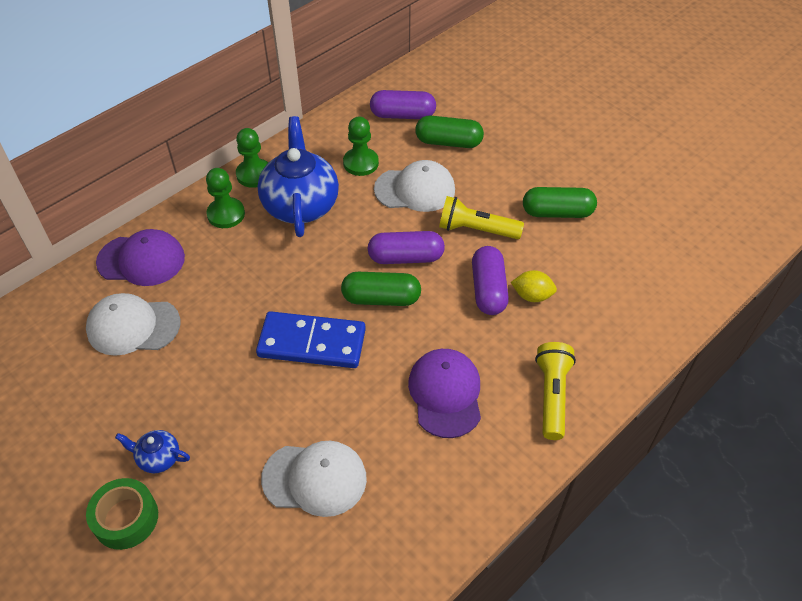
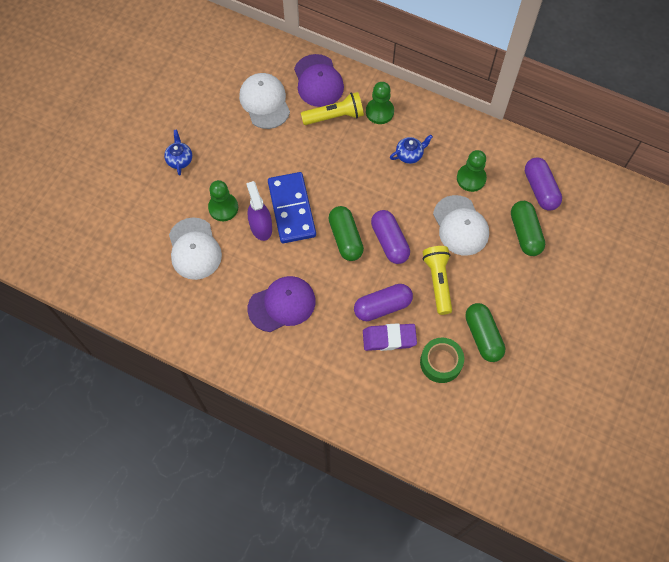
camera: 70 degrees right, 15 degrees up
green tape [86,478,158,550] -> green tape moved to [420,338,464,383]
green pawn [236,128,268,188] -> green pawn moved to [208,180,238,221]
blue teapot [257,116,339,237] -> blue teapot [390,135,433,164], size x0.45
yellow lemon [511,270,557,302] -> purple eraser [363,323,417,351]
yellow flashlight [535,342,576,440] -> yellow flashlight moved to [301,92,364,125]
none -> purple spray bottle [246,181,272,241]

